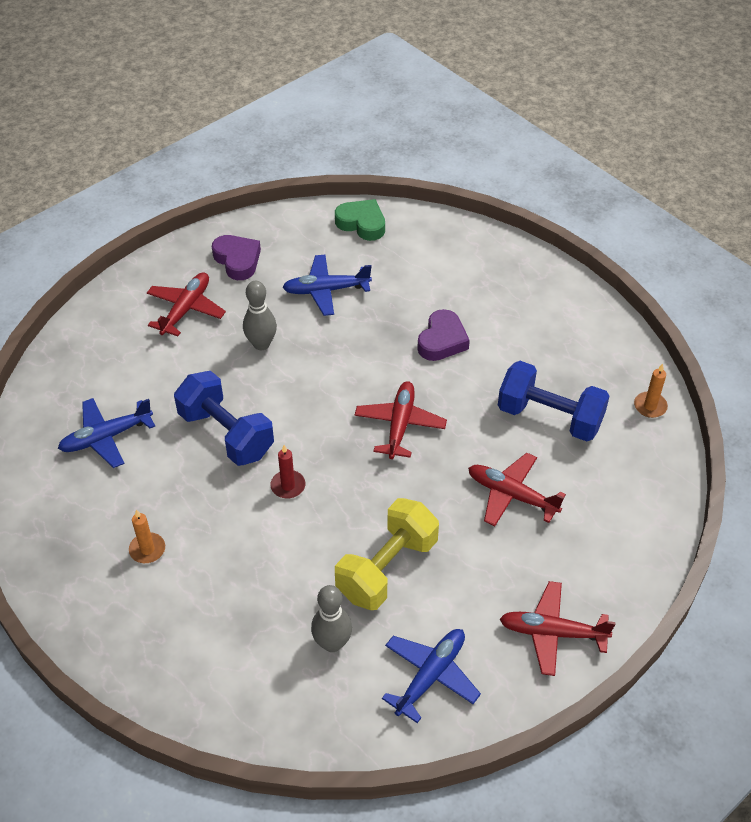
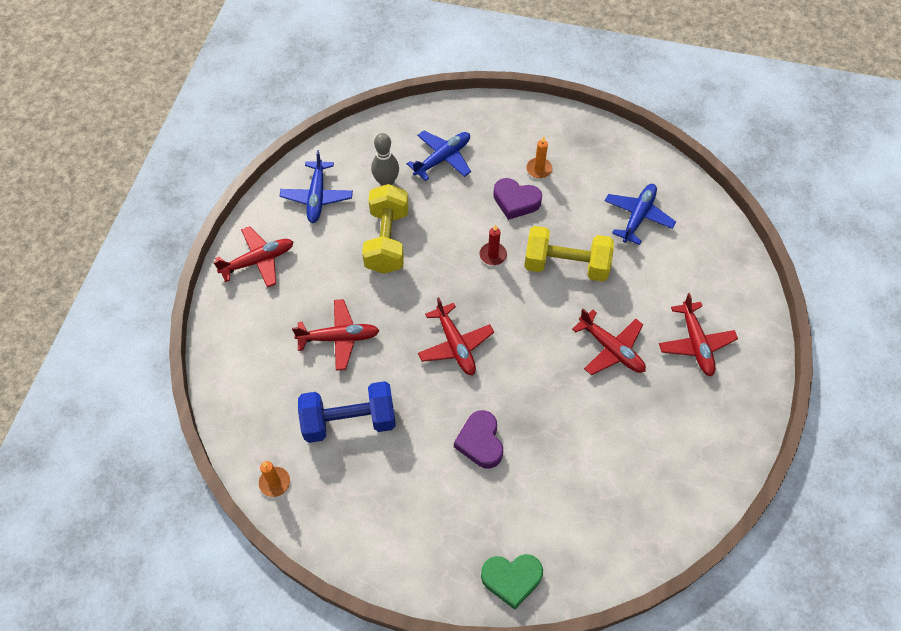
camera: 145 degrees right, 10 degrees up
blue dumbbell [174,371,274,466] -> yellow dumbbell [524,226,614,282]
purple heart [212,235,261,280] -> purple heart moved to [493,178,542,220]
grey bowling pin [243,281,277,350] -> red plane [572,309,646,375]
blue plane [282,255,372,316] -> blue plane moved to [407,131,471,181]
green heart [335,199,385,241] -> green heart moved to [481,554,543,610]

